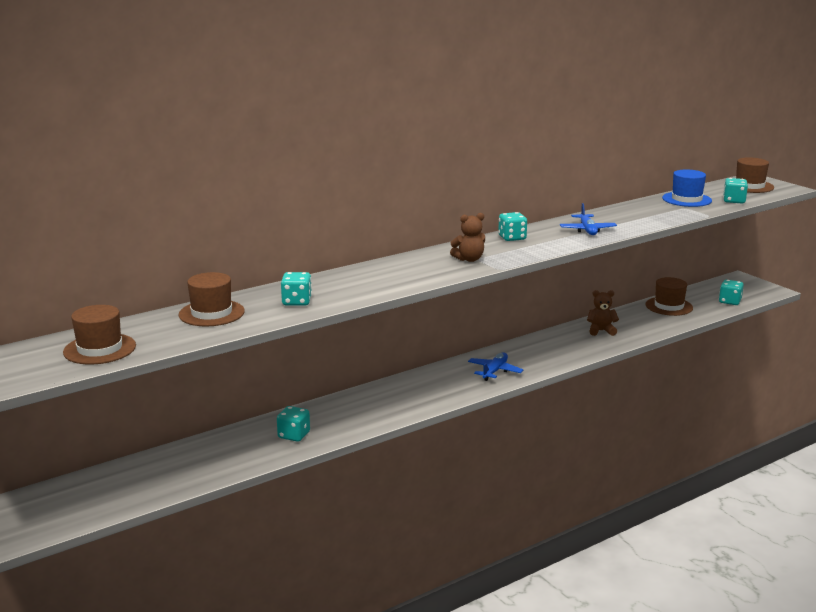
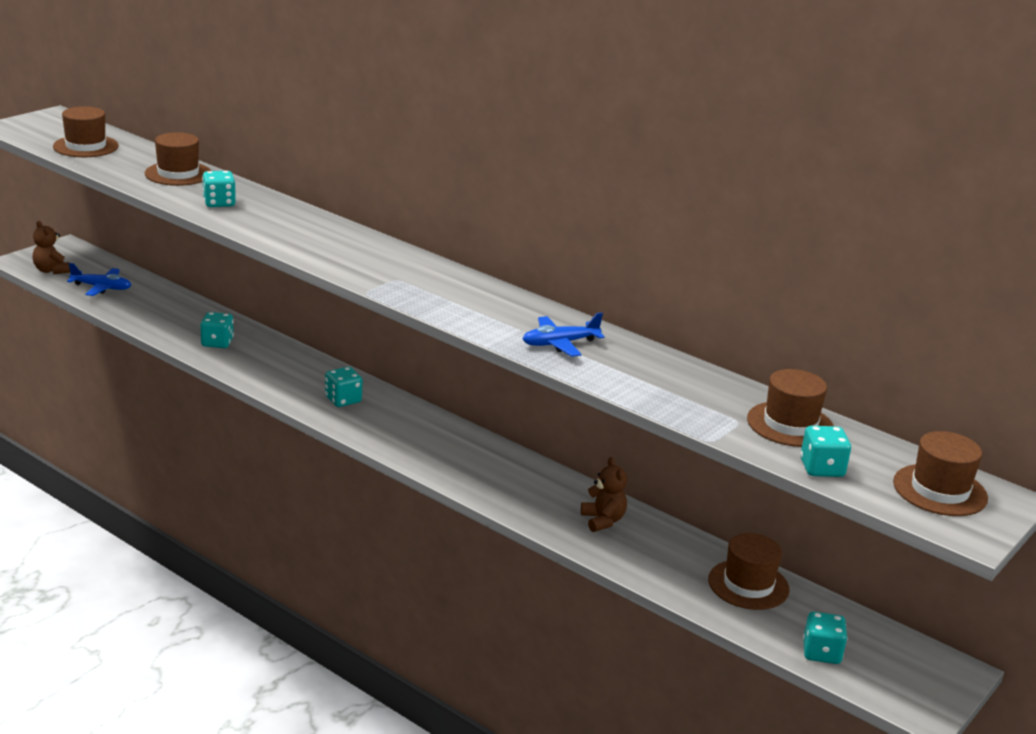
camera: 70 degrees right, 5 degrees up
brown teddy bear [450,213,485,262] -> brown teddy bear moved to [32,221,70,274]
blue plane [468,352,523,381] -> blue plane moved to [67,263,131,296]
turquoise dice [498,212,527,241] -> turquoise dice moved to [325,367,363,407]
blue hat [662,169,712,207] -> brown hat [747,369,834,447]

